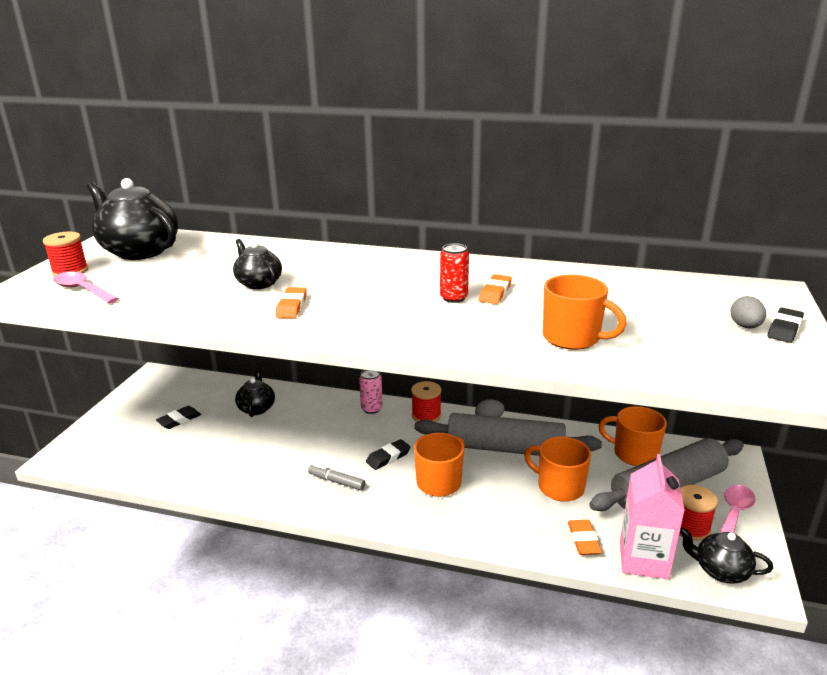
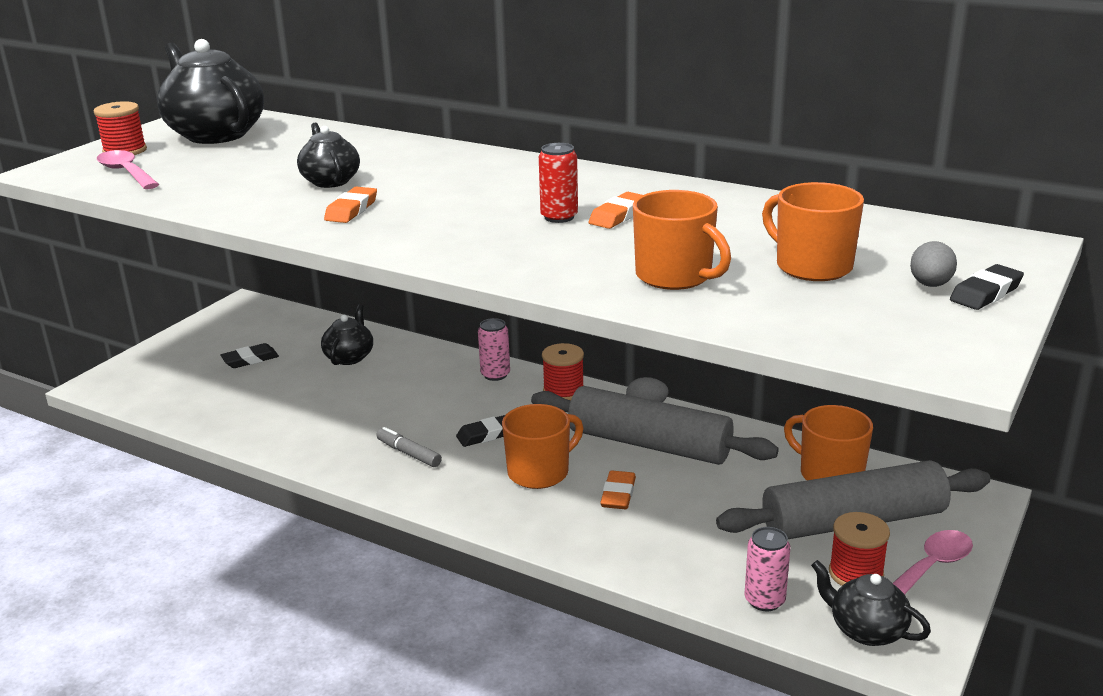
camera: 15 degrees right, 0 degrees up
orange mug [524,437,591,502] -> orange mug moved to [762,182,864,281]
orange eraser [568,520,602,555] -> orange eraser moved to [600,470,636,509]
pink carton [620,454,685,579] -> pink can [745,527,791,611]

